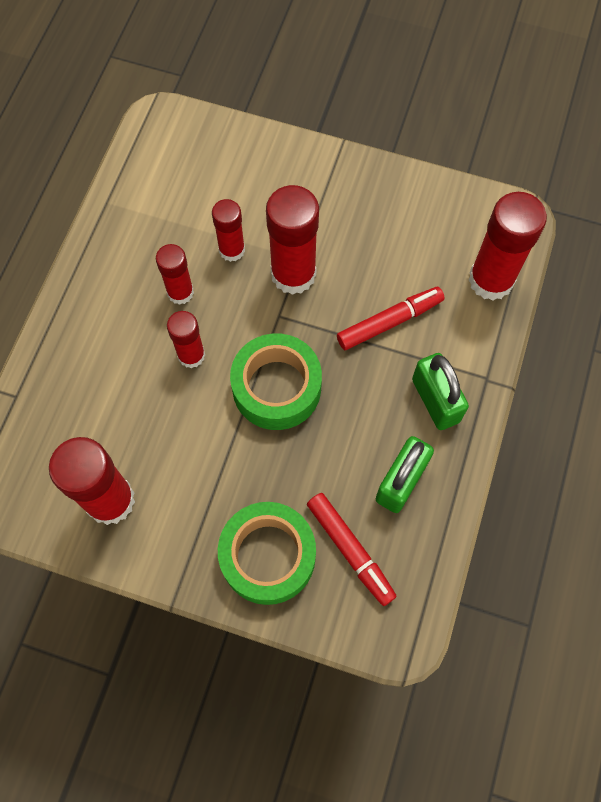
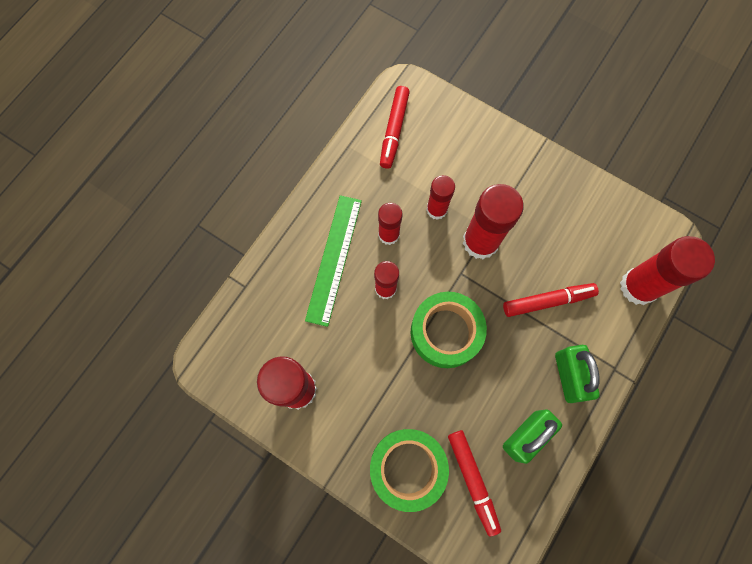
camera: 15 degrees right, 5 degrees up
none -> green ruler [305,195,362,327]
none -> red marker [380,86,410,169]

